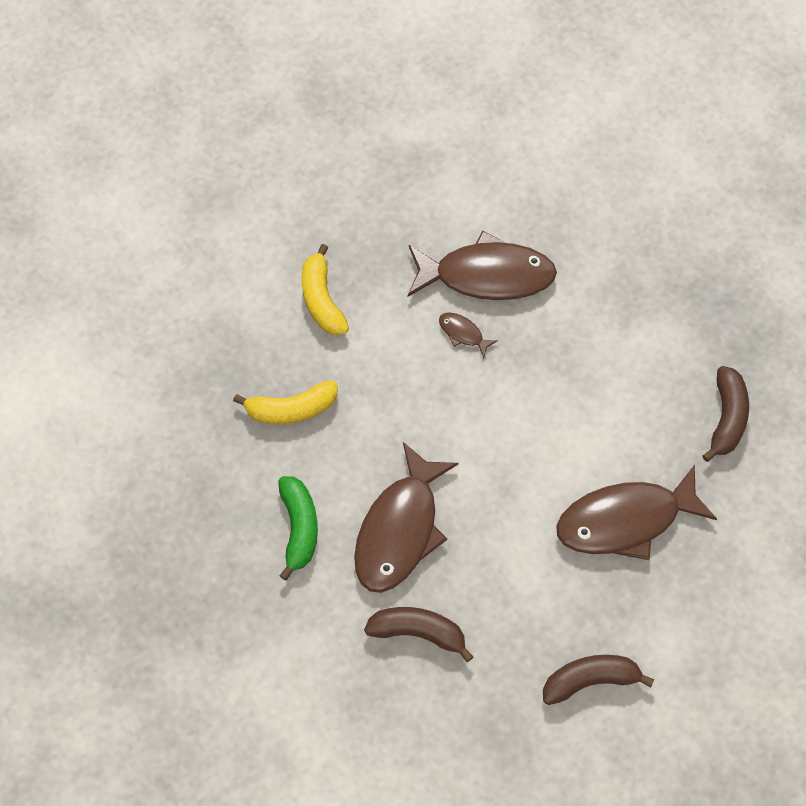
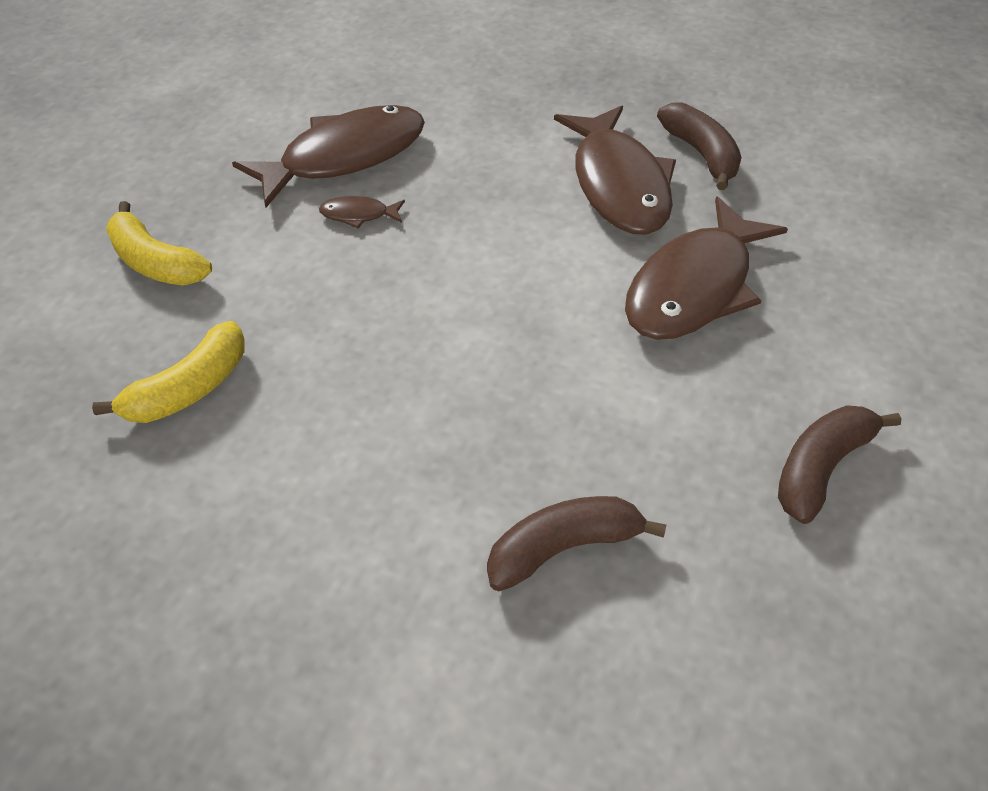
camera: 35 degrees left, 15 degrees down
green banana [278,476,318,581] -> none
brown fish [354,442,459,593] -> brown fish moved to [554,106,676,235]

